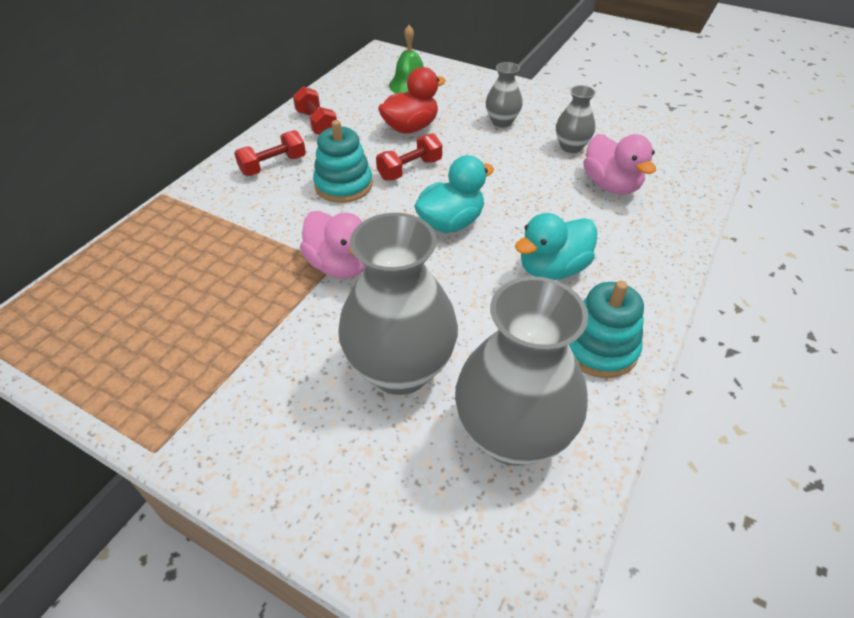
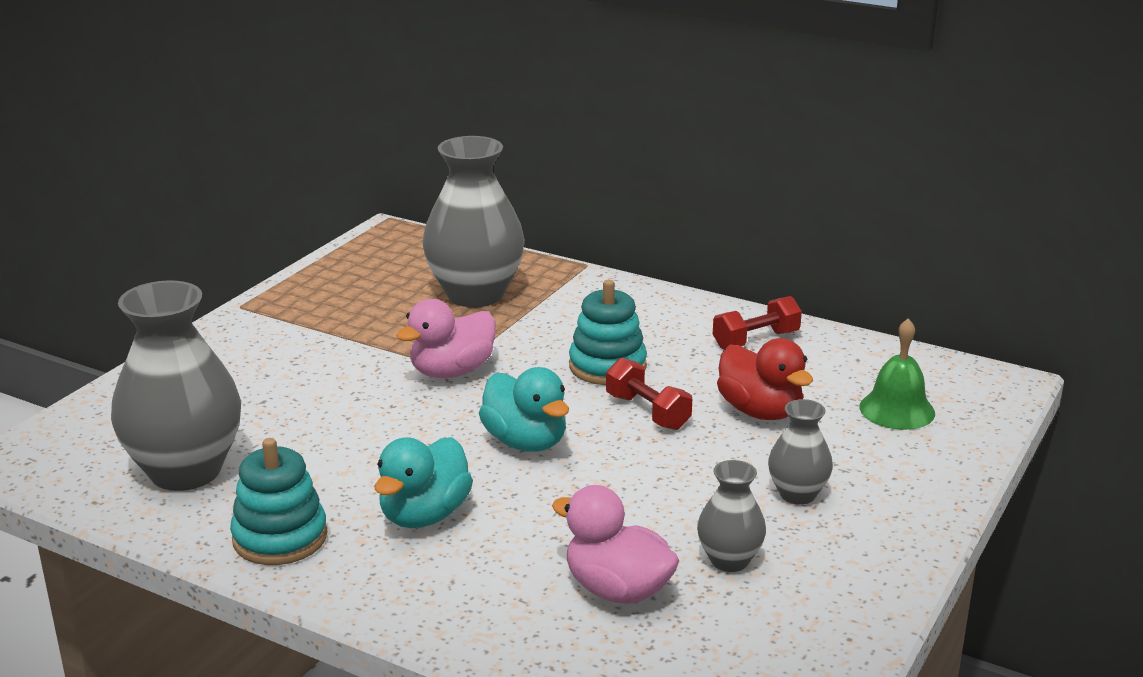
camera: 90 degrees right, 20 degrees down
red dumbbell [234,130,306,176] -> none
grey vase [338,213,458,395] -> grey vase moved to [422,136,525,307]
turquoise duck [515,213,597,280] -> turquoise duck turned 120 degrees counterclockwise [374,437,473,528]
pink duck [583,134,656,194] -> pink duck turned 60 degrees clockwise [552,485,679,604]

